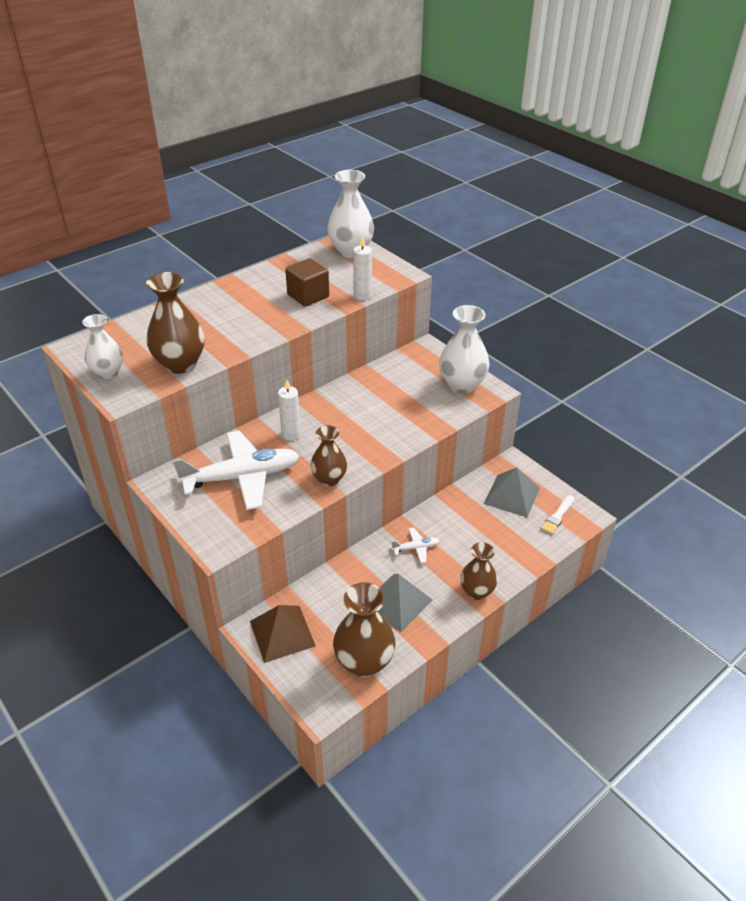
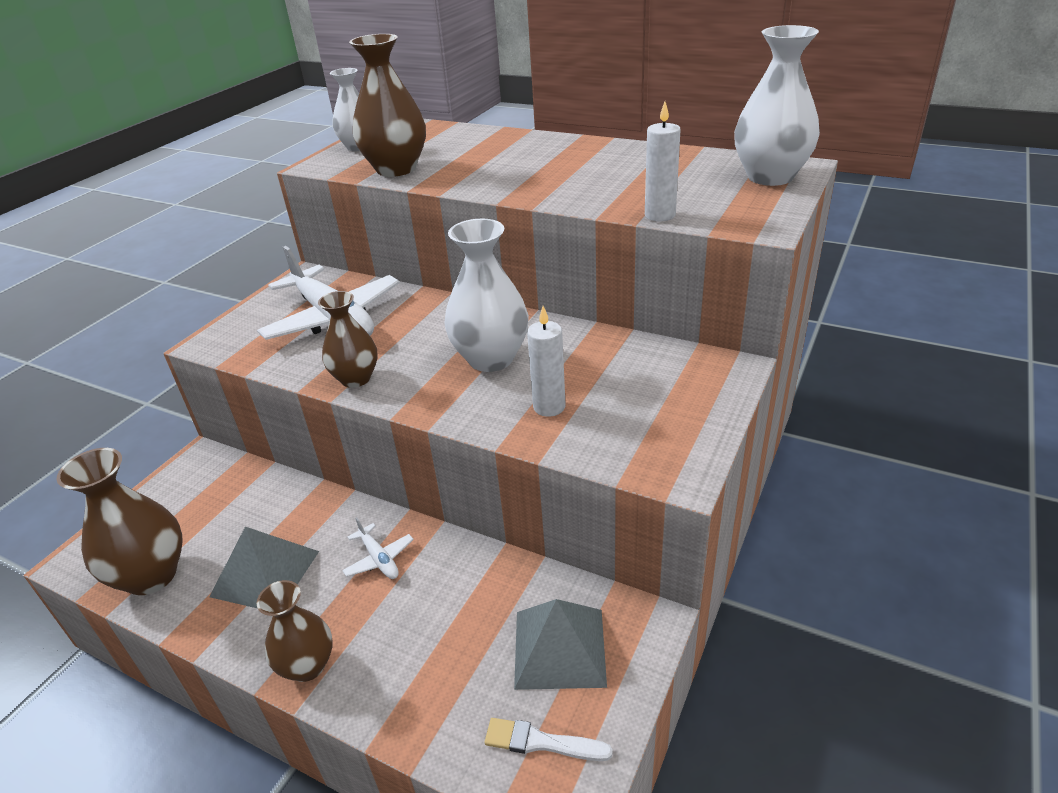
camera: 70 degrees right, 5 degrees down
brown pyramid [250,605,316,663] -> none
white candle [278,380,301,440] -> white candle moved to [527,306,566,417]
brown cube [285,258,329,307] -> none
white vase [439,305,490,394] -> white vase moved to [444,219,529,372]

